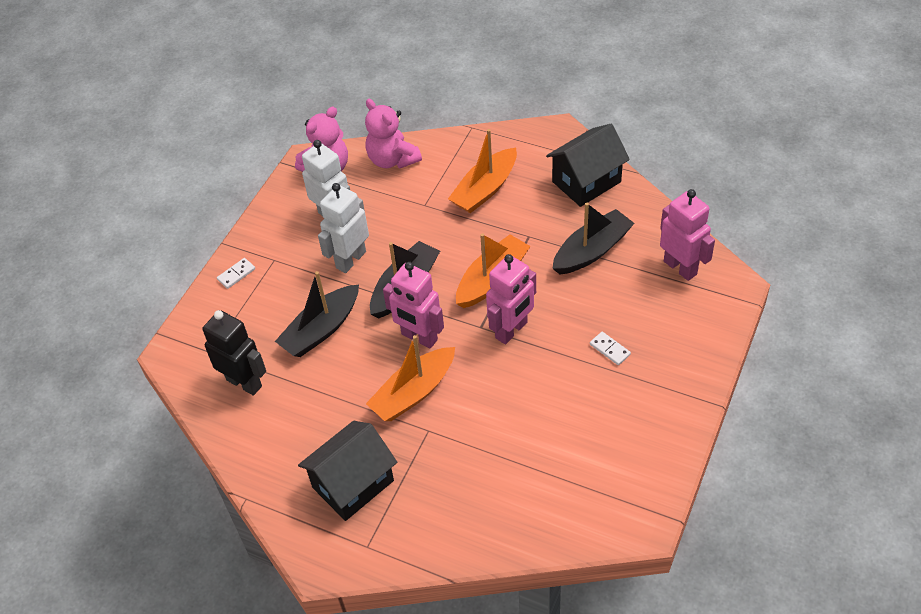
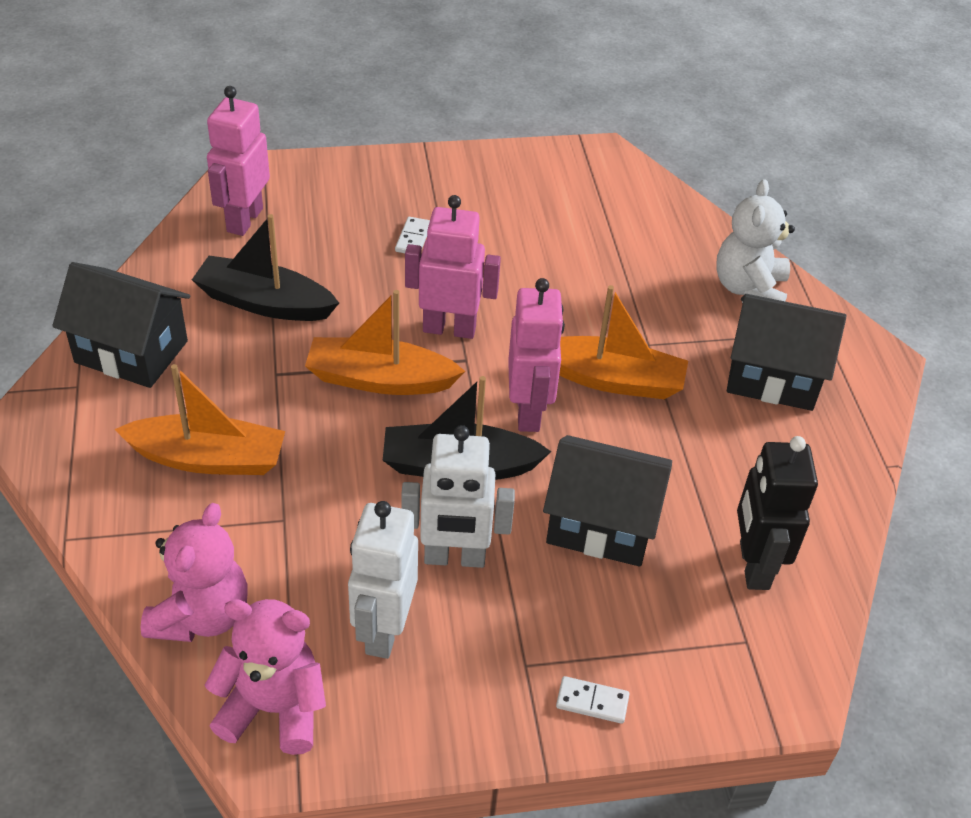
camera: 130 degrees left, 5 degrees down
black boat [275,271,359,357] -> black house [543,435,672,567]
none -> white teddy bear [716,179,795,303]

